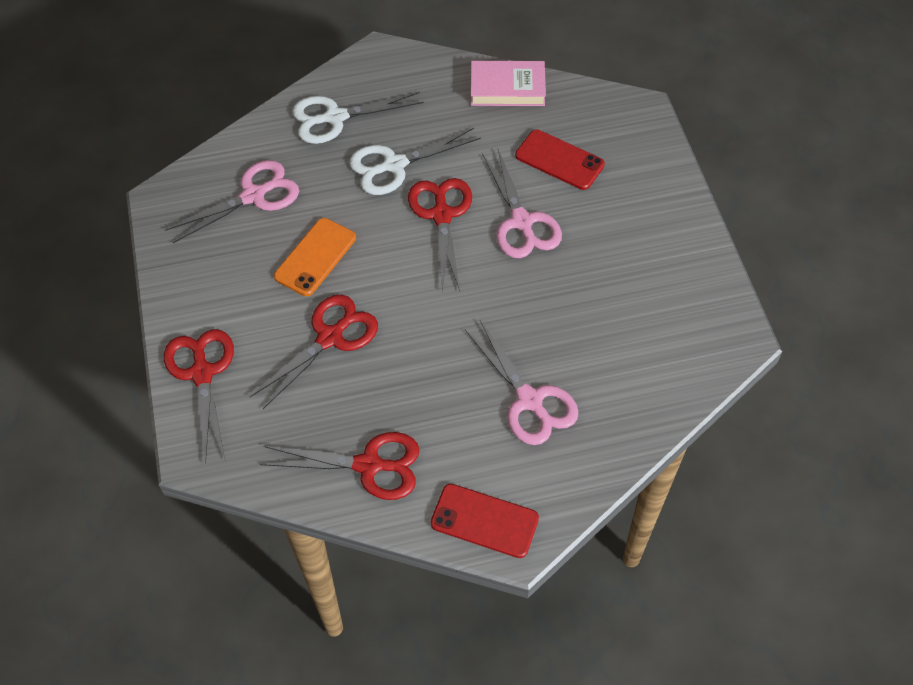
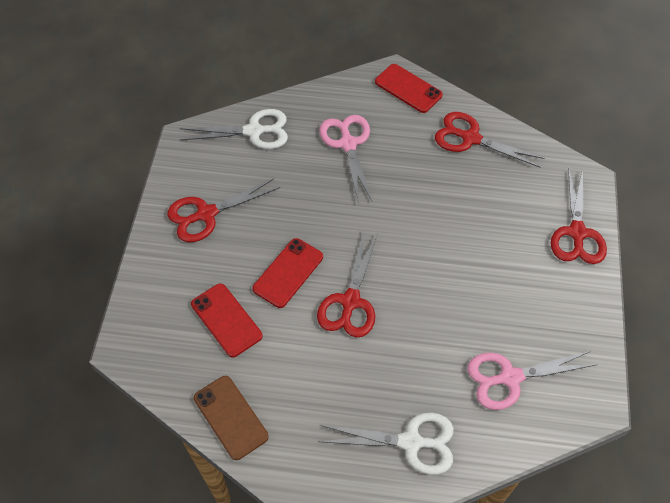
camera: 160 degrees left, 0 degrees up
red scissors [250,295,378,409] -> red scissors moved to [167,178,280,242]
orange phone [274,218,356,296] -> none
white scissors [349,128,481,195] -> white scissors moved to [180,109,288,149]
pink book [471,61,546,106] -> brown phone [194,376,269,460]
pink scissors [482,150,562,258] -> red phone [252,238,323,308]

